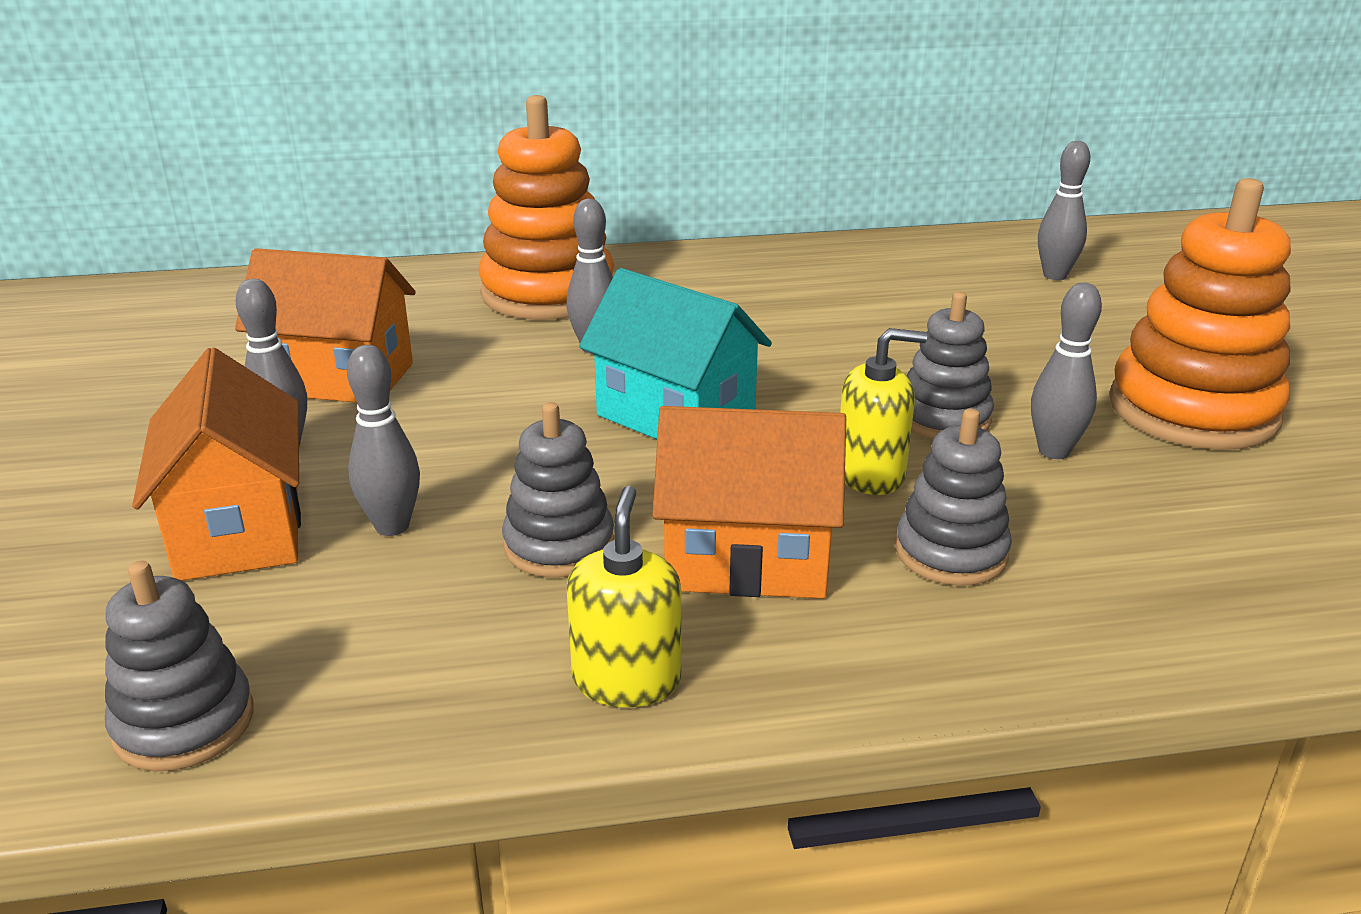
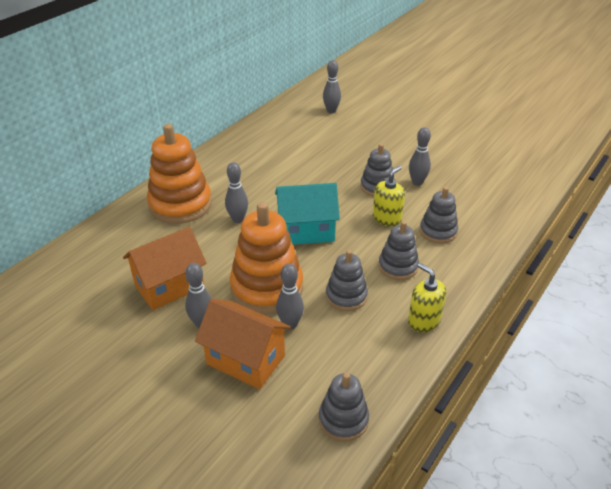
camera: 45 degrees left, 10 degrees up
orange house [652,406,846,599] -> grey stacking toy [378,221,419,280]
orange stacking toy [1109,178,1291,450] -> orange stacking toy moved to [230,202,303,314]

